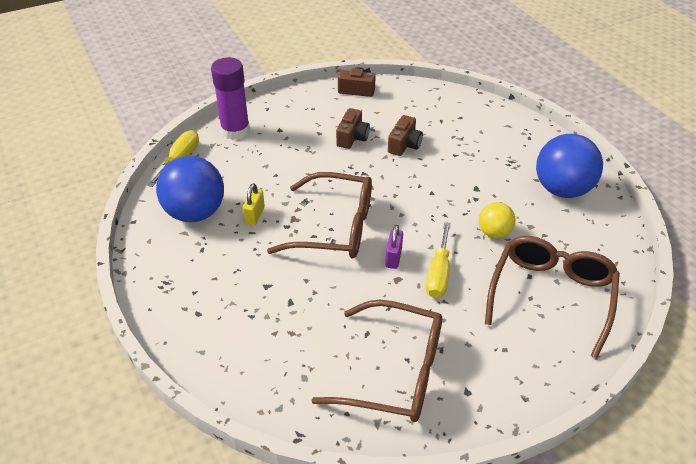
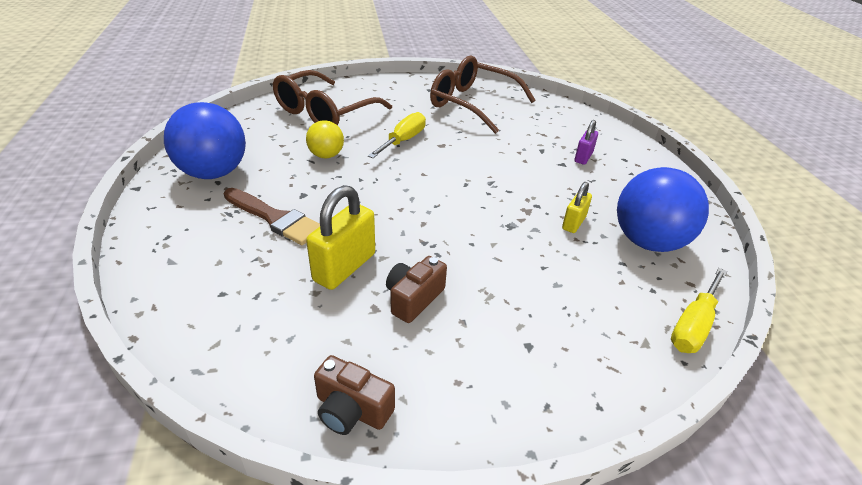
camera: 165 degrees left, 5 degrees down
purple glue stick [211,57,250,140] -> none
brown glasses [267,172,372,259] -> none
purple padlock [385,225,403,269] -> purple padlock moved to [575,120,598,165]
brown camera [388,115,423,156] -> yellow padlock [306,185,375,290]
none -> brown brush [224,188,320,245]

